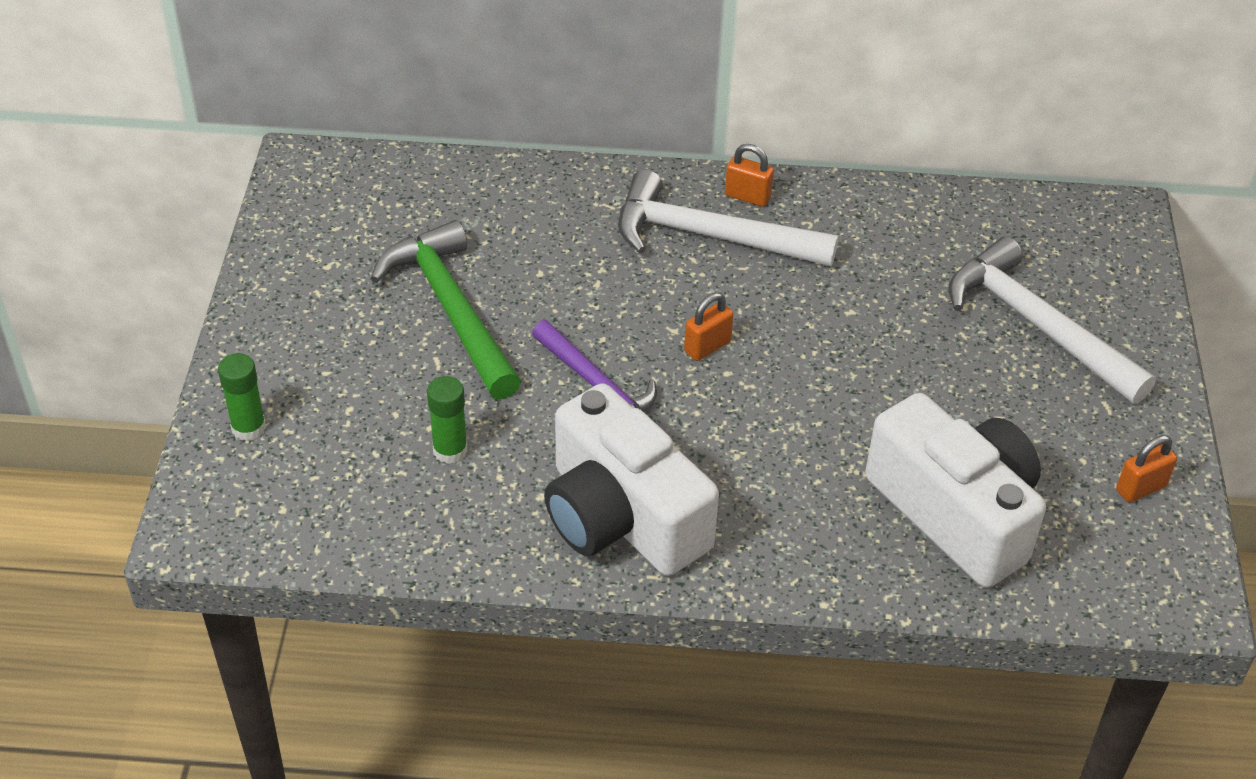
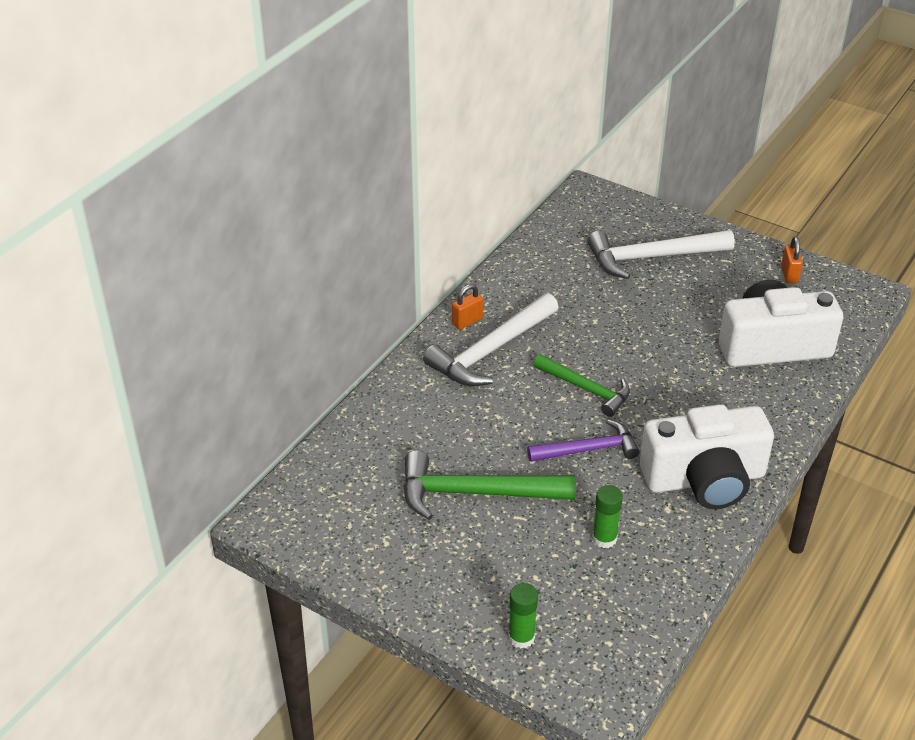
camera: 60 degrees left, 5 degrees down
orange padlock [684,293,734,361] -> green hammer [534,354,630,417]

